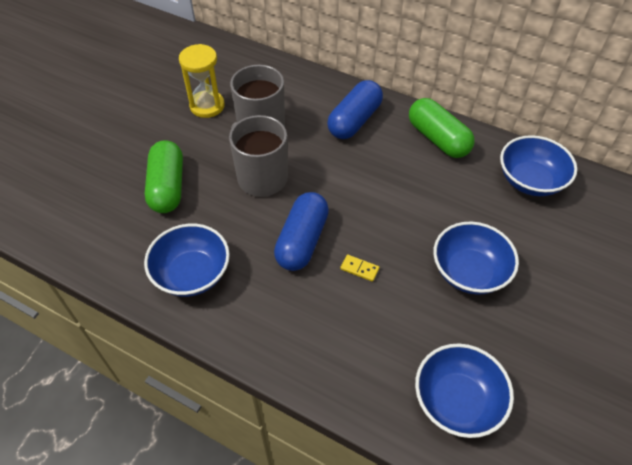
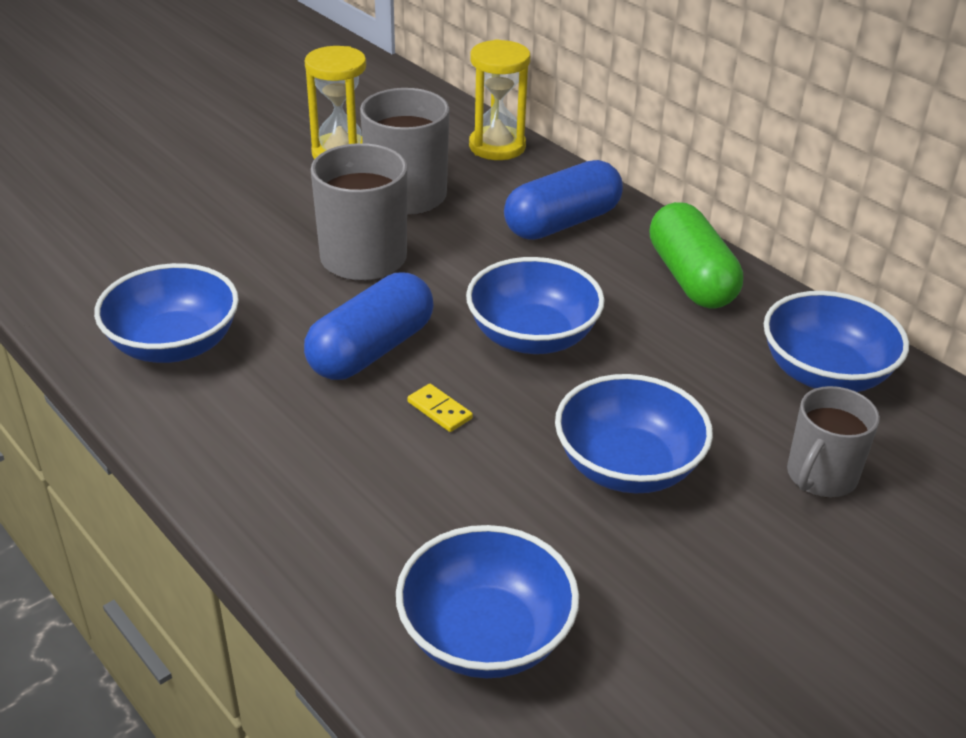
camera: 20 degrees right, 15 degrees down
green capsule [145,140,183,213] -> none
none -> blue bowl [466,257,605,354]
none -> yellow hourglass [469,39,530,160]
none -> grey mug [787,386,880,498]

